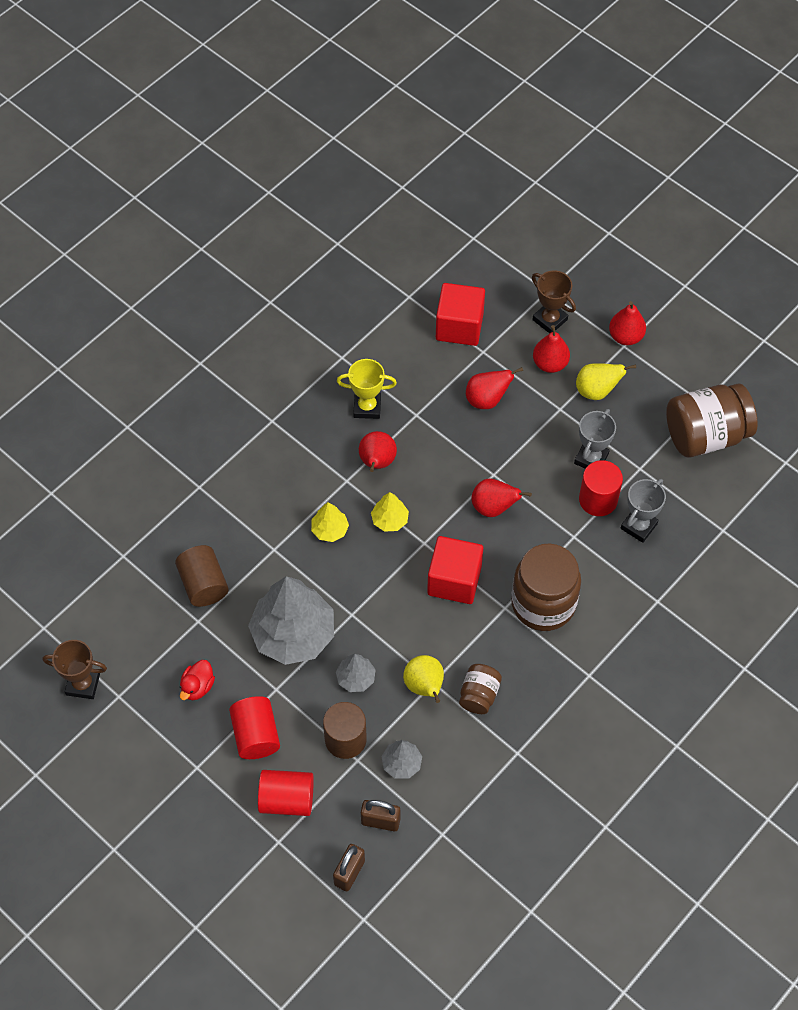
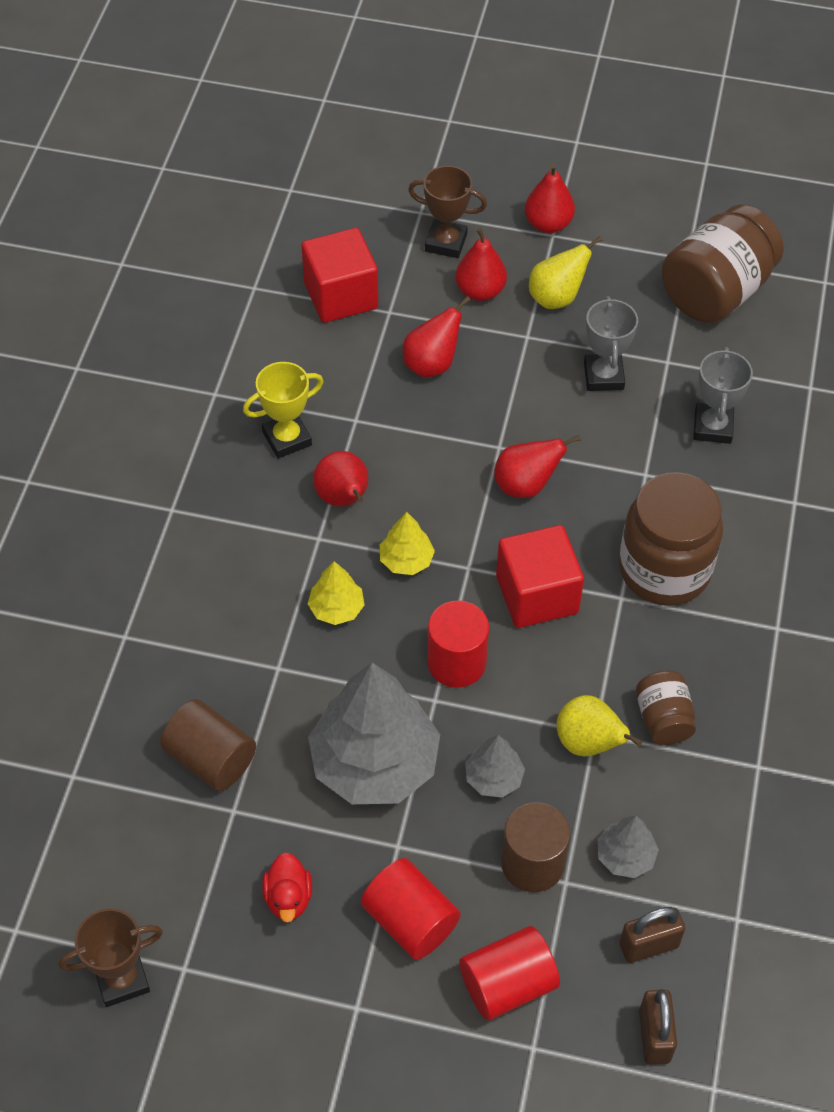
camera: 30 degrees left, 5 degrees down
red cylinder [579,460,623,516] -> red cylinder moved to [427,600,489,688]

